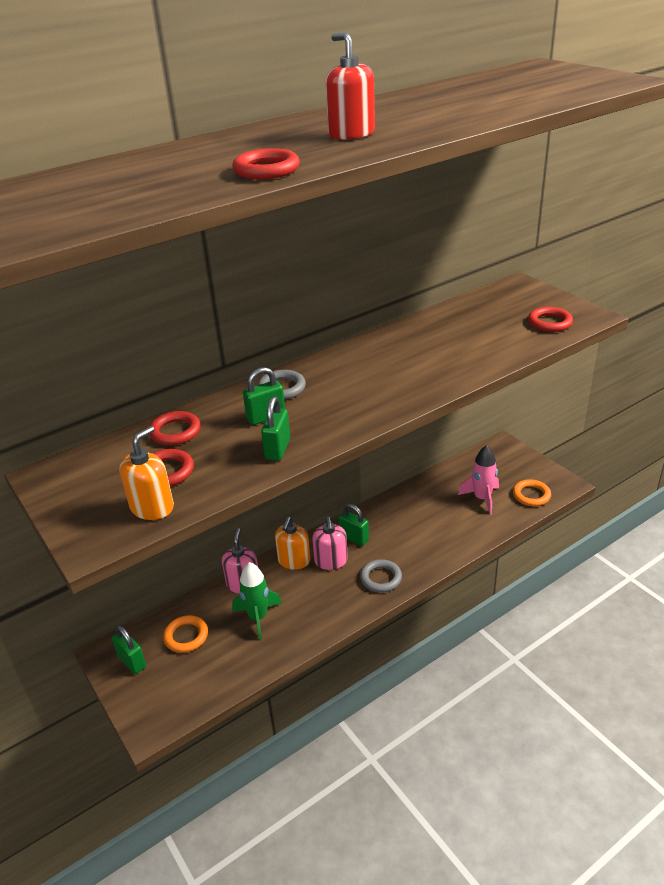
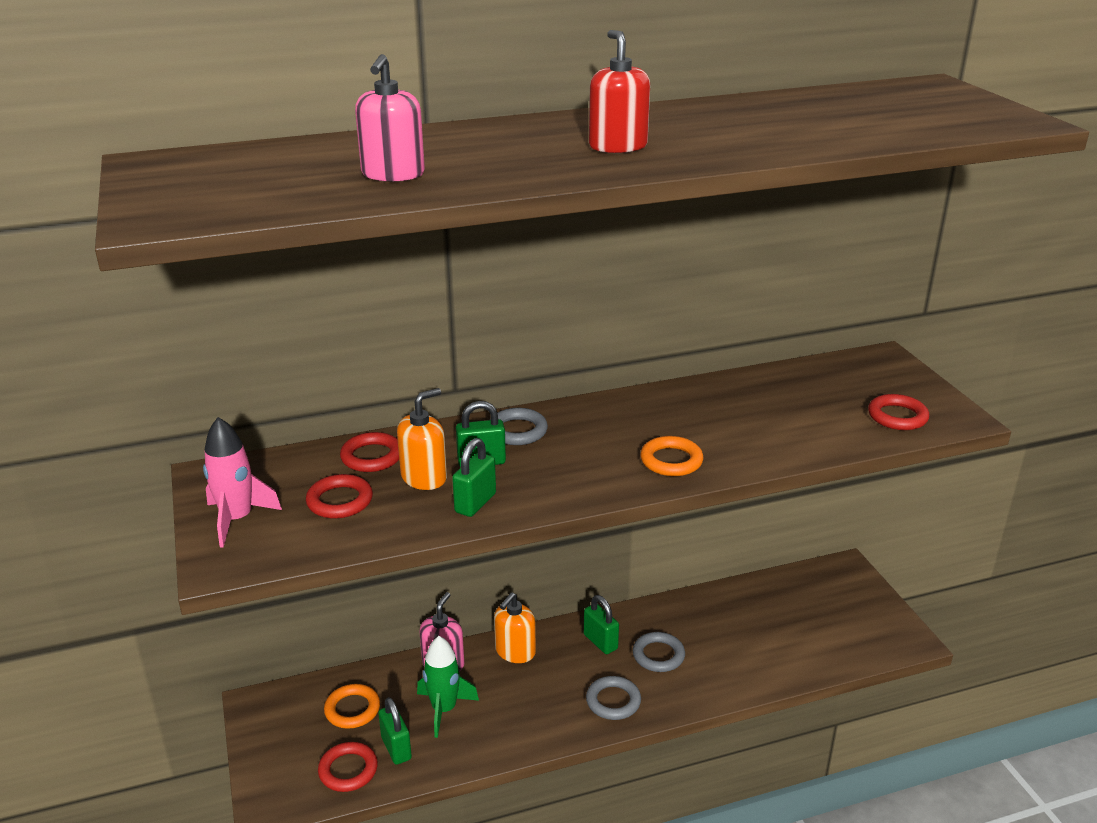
camera: 15 degrees right, 5 degrees down
green padlock [112,625,146,674] -> green padlock moved to [378,697,412,765]
orange soap dispenser [119,426,174,520] -> orange soap dispenser moved to [397,388,447,490]
red ring [232,148,300,179] -> red ring moved to [318,742,378,792]
pink soap dispenser [312,517,348,570] -> pink soap dispenser moved to [355,54,425,182]
pink rocket [458,445,499,515] -> pink rocket moved to [203,417,282,548]
orange ring [513,479,551,506] -> orange ring moved to [640,436,704,476]
none -> grey ring [633,632,685,672]

